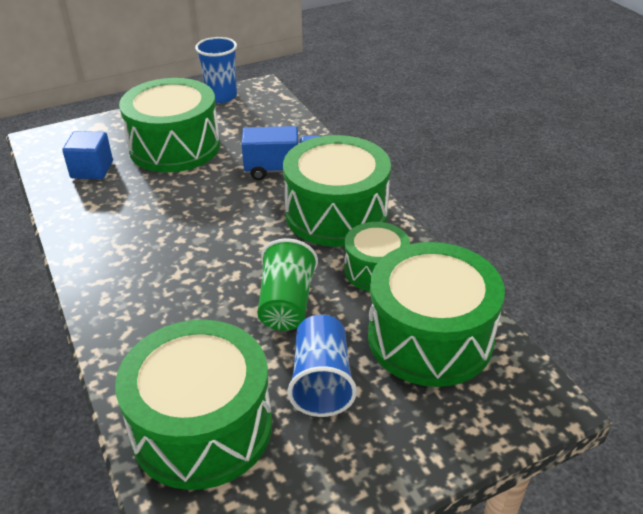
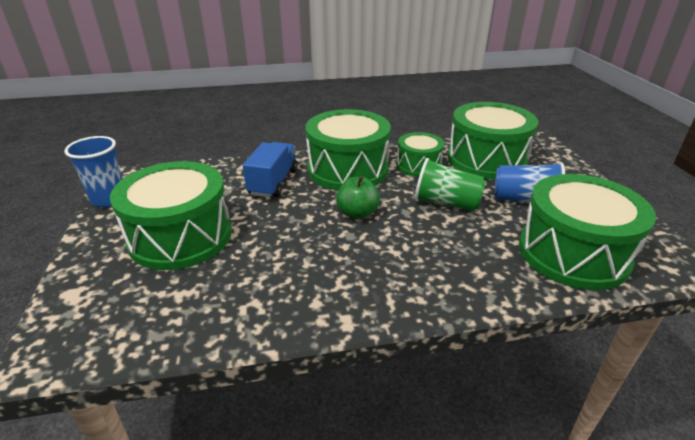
camera: 75 degrees left, 5 degrees down
blue cube [62,131,113,179] -> none
none -> green apple [336,176,380,219]

